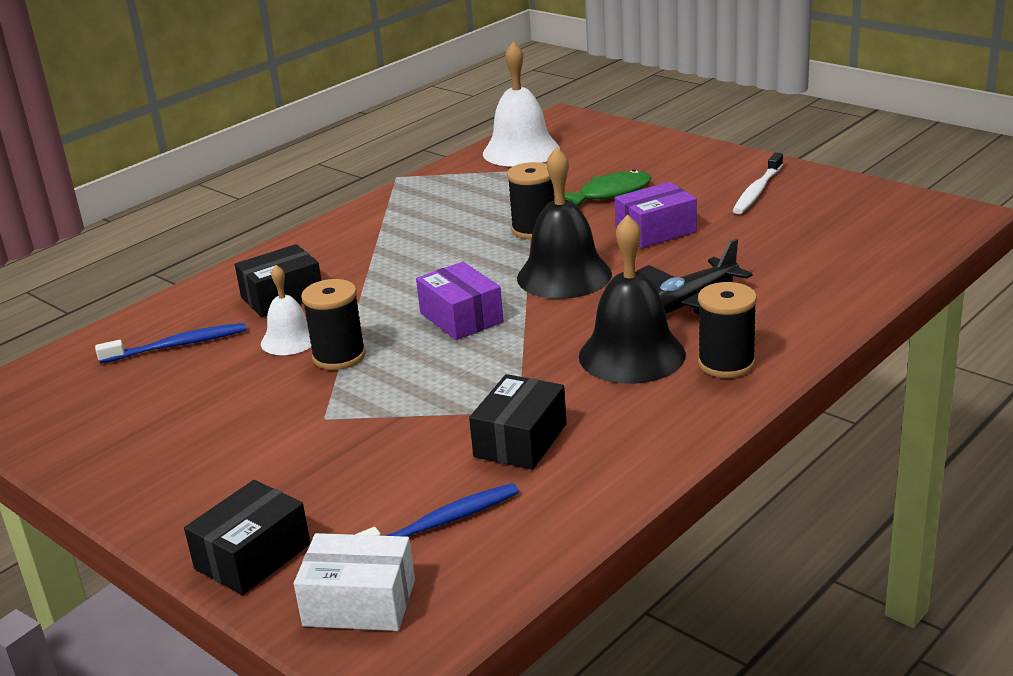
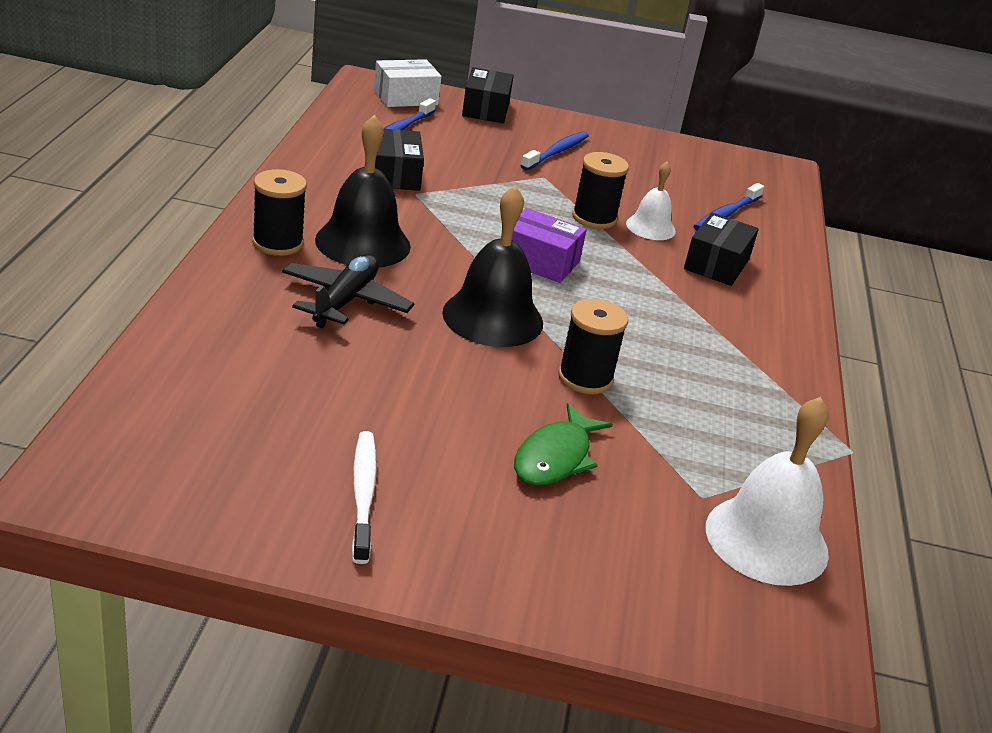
camera: 140 degrees right, 5 degrees up
purple box [615,182,697,248] -> none
none -> blue toothbrush [521,131,589,170]

